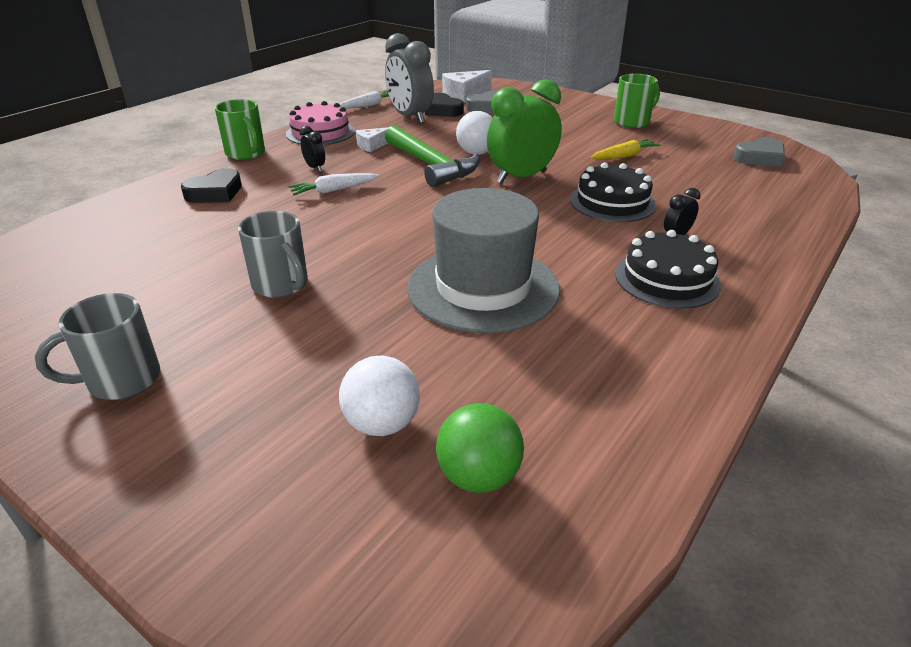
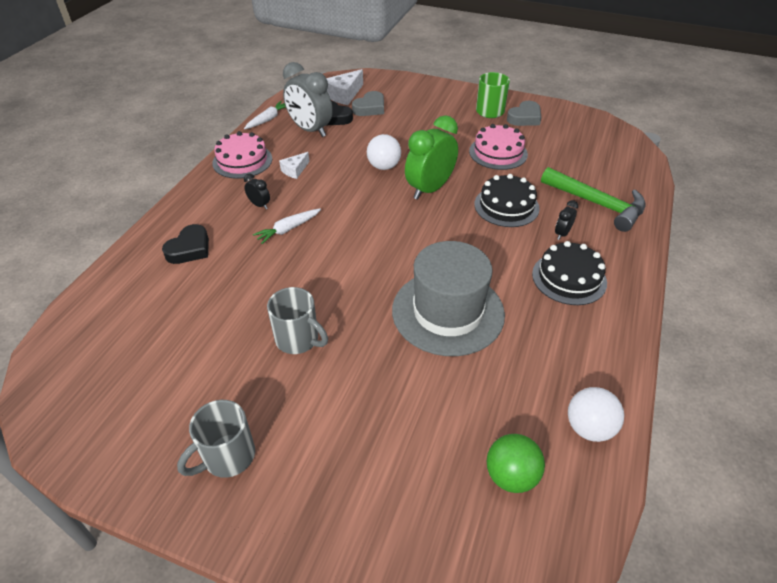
camera: 15 degrees left, 10 degrees up
green mug [215,99,265,160] -> none
white ball [339,355,420,436] -> white ball moved to [568,387,624,442]
green hammer [385,125,480,187] -> green hammer moved to [541,167,645,232]
yellow carrot [591,139,661,159] -> pink cake [469,124,528,170]
grey heart [733,137,785,167] -> grey heart moved to [507,101,542,126]

